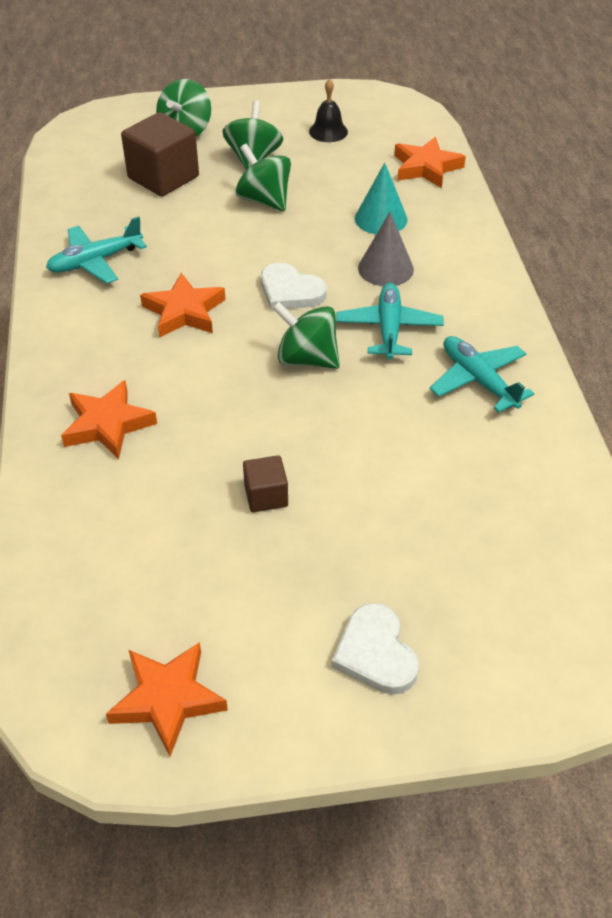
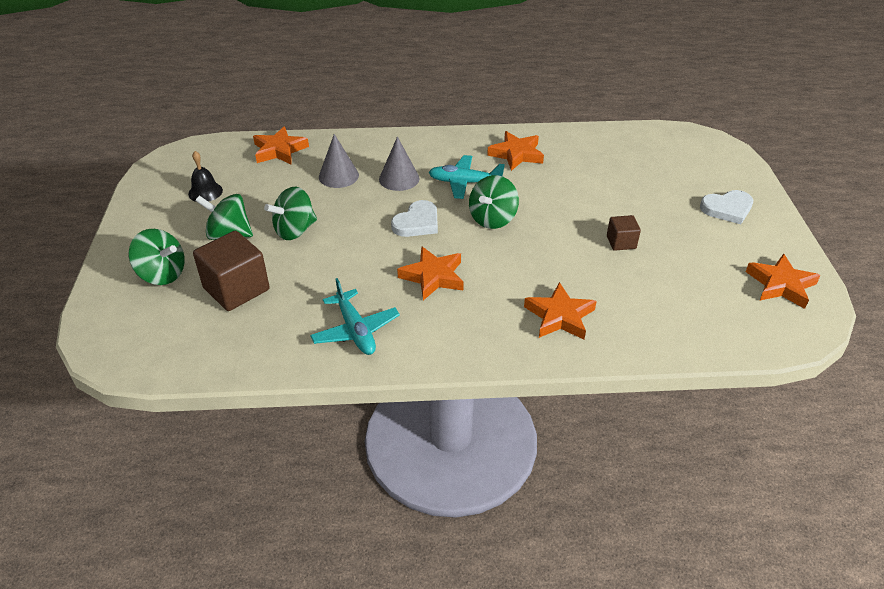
camera: 85 degrees left, 5 degrees down
turquoise cone [355,163,408,234] -> grey cone [319,134,359,188]
turquoise plane [430,336,534,413] -> orange star [487,131,544,171]

